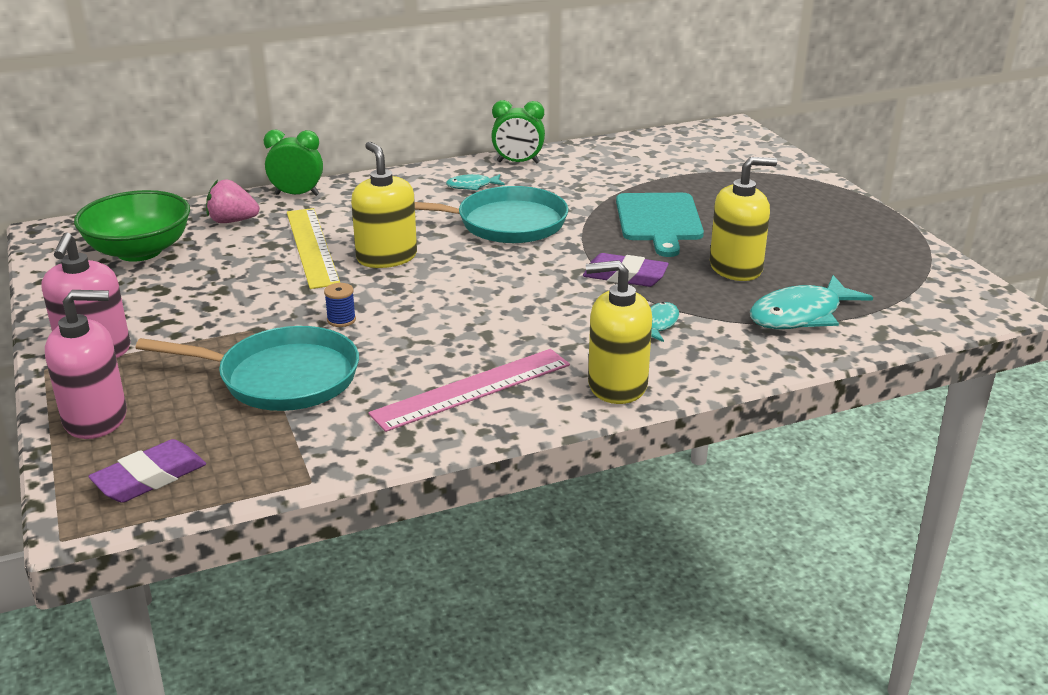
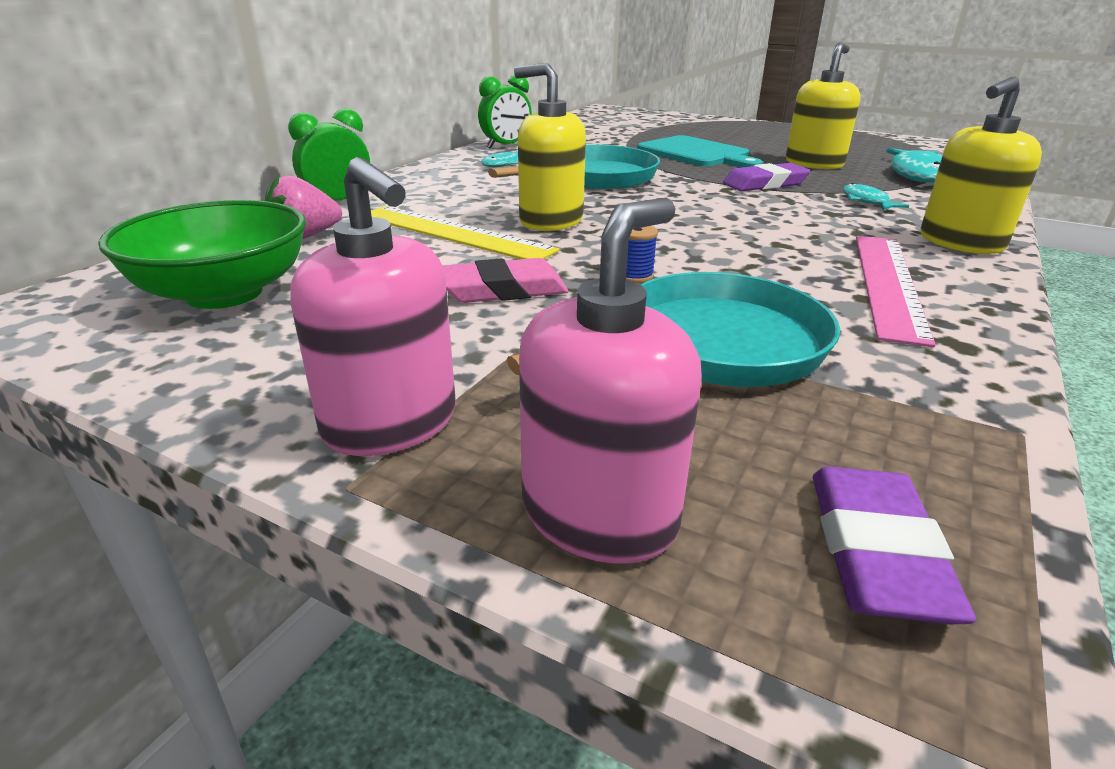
camera: 40 degrees left, 0 degrees up
none -> pink eraser [442,258,568,303]

